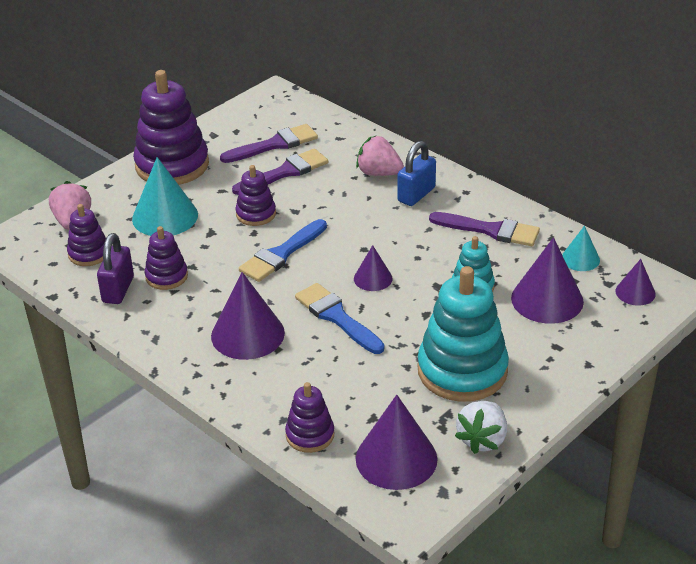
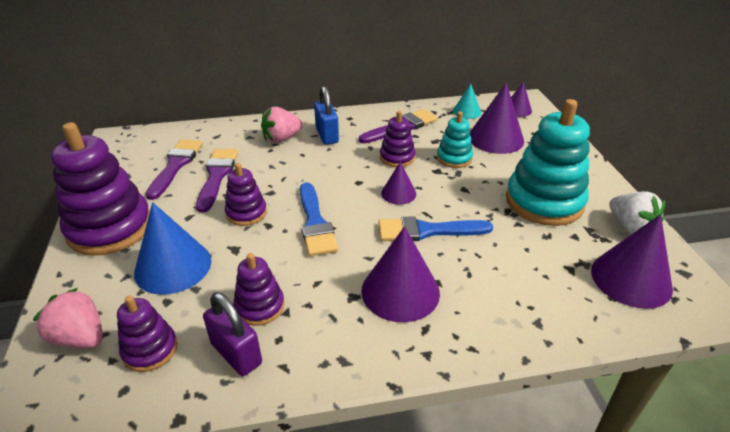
camera: 55 degrees left, 0 degrees up
turquoise cone [132,157,198,236] -> blue cone [134,202,211,295]
purple stacking toy [285,382,334,453] -> purple stacking toy moved to [380,111,415,167]

